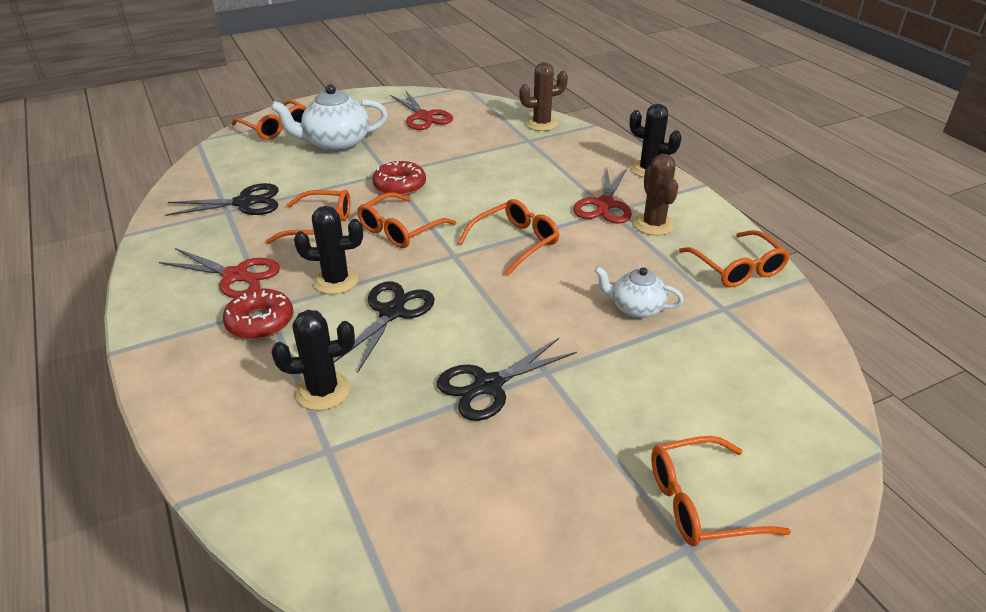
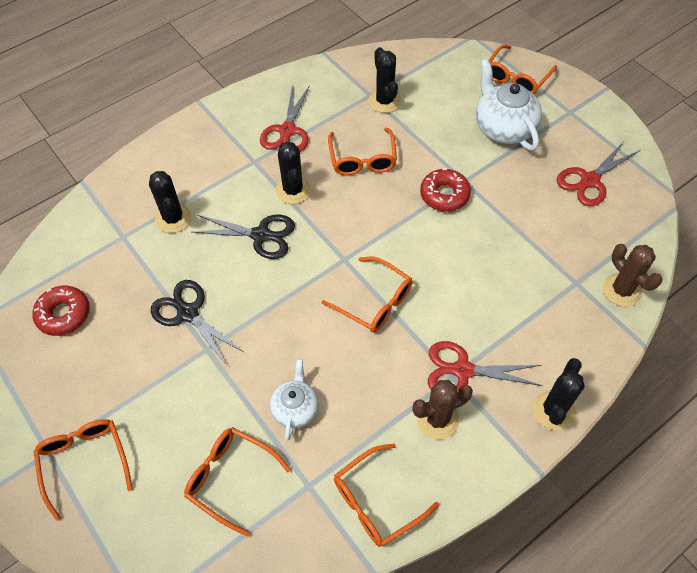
camera: 80 degrees right, 20 degrees up
black scissors [165,183,279,216] -> black cactus [369,47,401,113]
red donut [223,288,293,339] -> red donut moved to [32,286,90,336]
orange glasses [358,193,456,248] -> orange glasses moved to [184,427,291,537]

